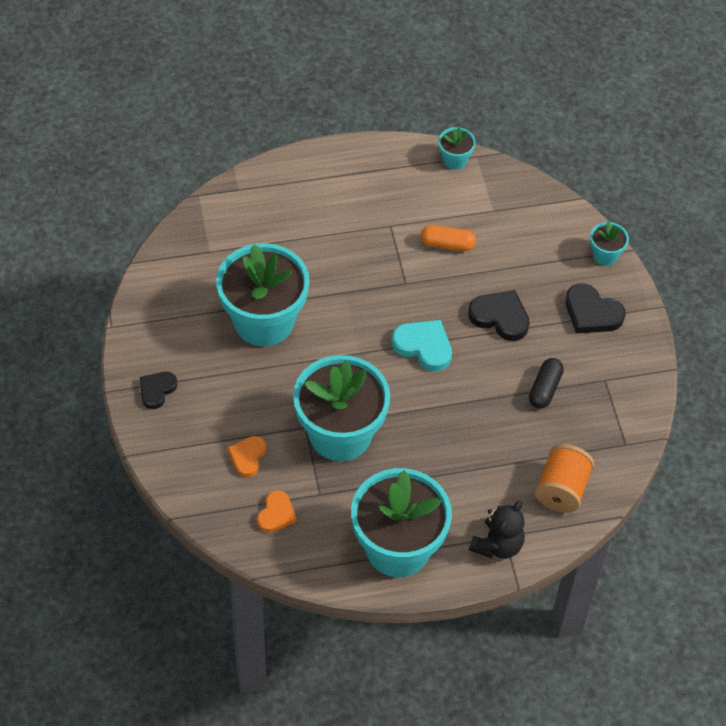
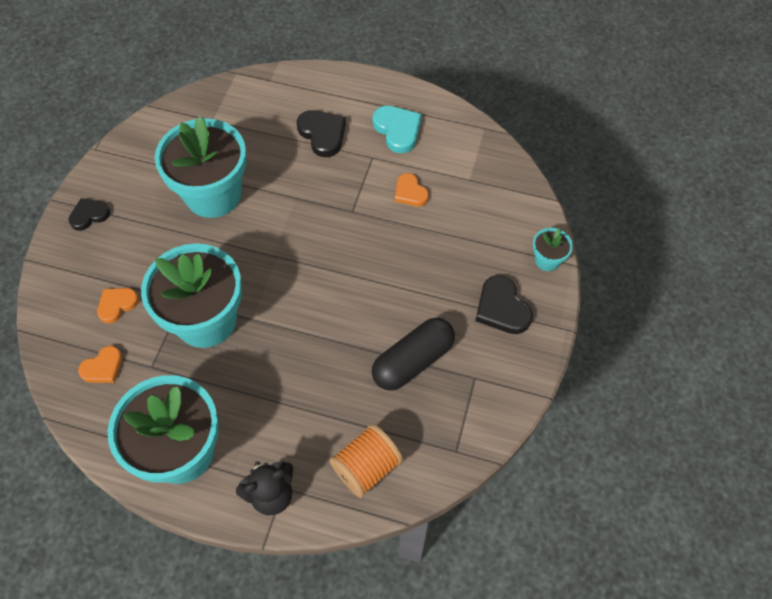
camera: 30 degrees right, 5 degrees up
turquoise heart [392,320,452,371] -> turquoise heart moved to [373,106,422,153]
orange capsule [421,225,476,251] -> orange heart [395,173,429,206]
turquoise flower pot [438,127,476,170] -> none
black heart [468,290,530,341] -> black heart moved to [297,110,346,157]
black capsule [529,358,564,409] -> black capsule [372,318,455,390], size x1.60

